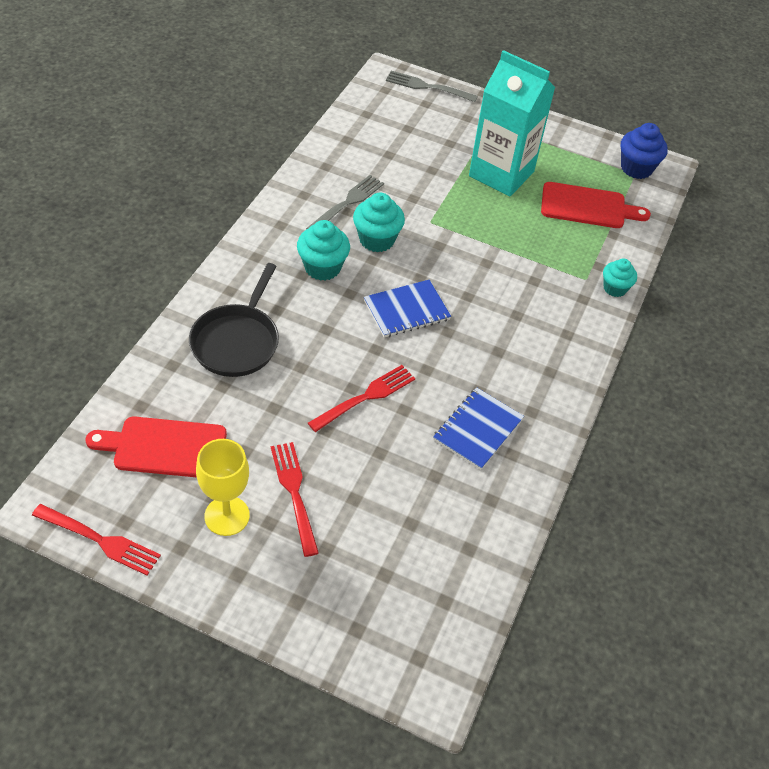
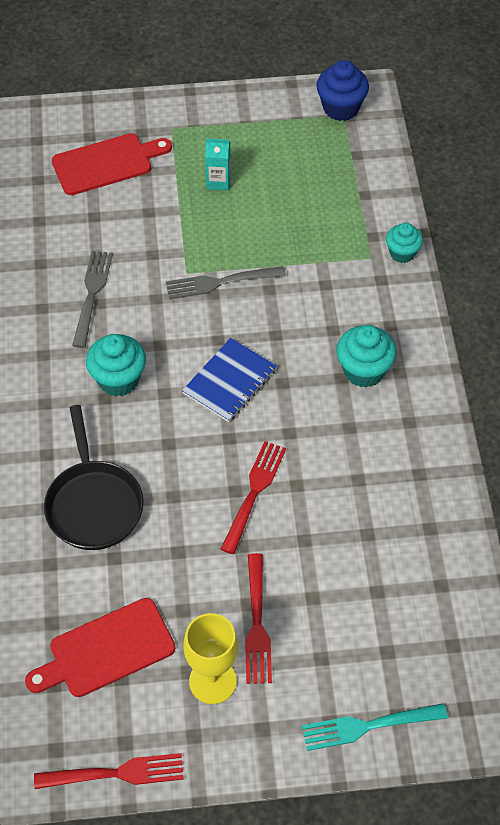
camera: 25 degrees left, 5 degrees up
red fork [271,442,319,557] -> red fork turned 135 degrees counterclockwise [245,553,272,684]
turquoise cupcake [353,193,405,252] -> turquoise cupcake moved to [337,325,396,387]
grey fork [386,71,478,102] -> grey fork moved to [166,266,286,299]
blue notebook [433,388,524,470] -> none
turquoise carton [469,50,556,197] -> turquoise carton [205,138,231,190], size x0.40
red cutting board [541,182,651,228] -> red cutting board moved to [52,133,172,195]
none -> turquoise fork [302,703,448,751]

